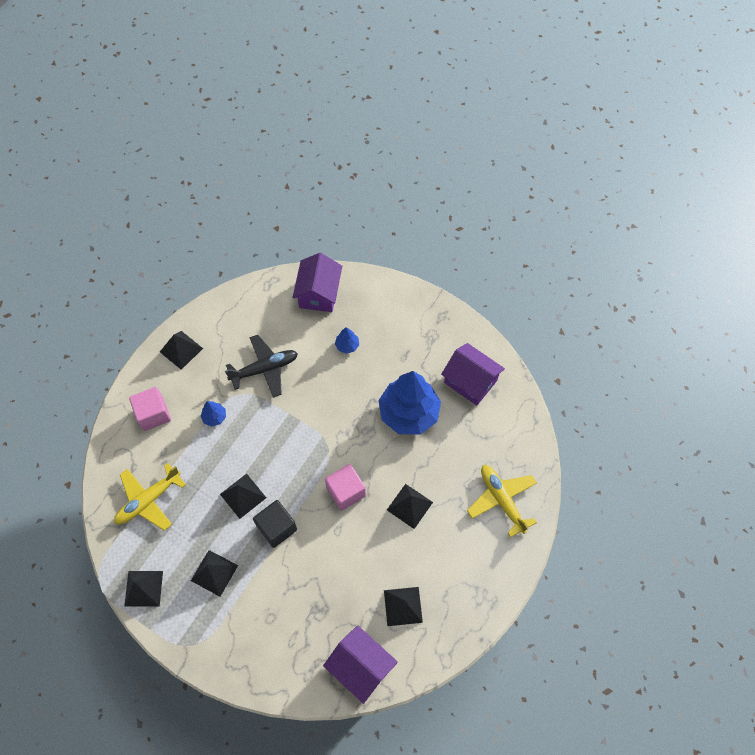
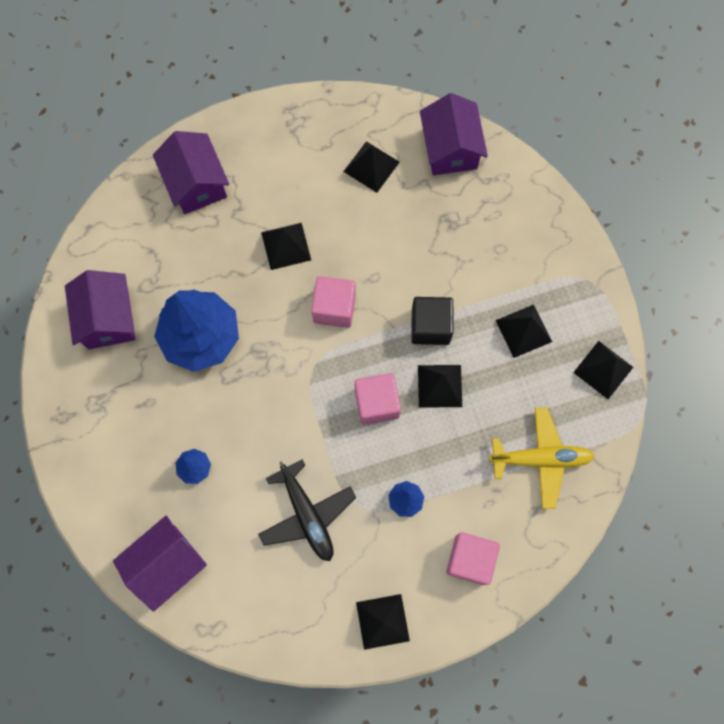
camera: 140 degrees left, 10 degrees up
black plane [225,335,298,398] -> black plane turned 135 degrees counterclockwise [258,460,356,561]
yellow plane [467,465,537,538] -> purple house [153,131,229,214]
none -> pink cube [354,373,401,425]

